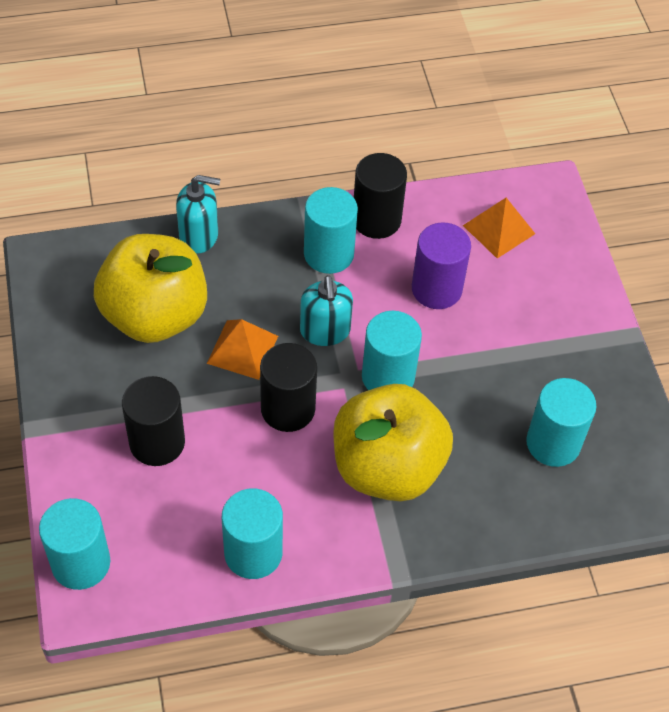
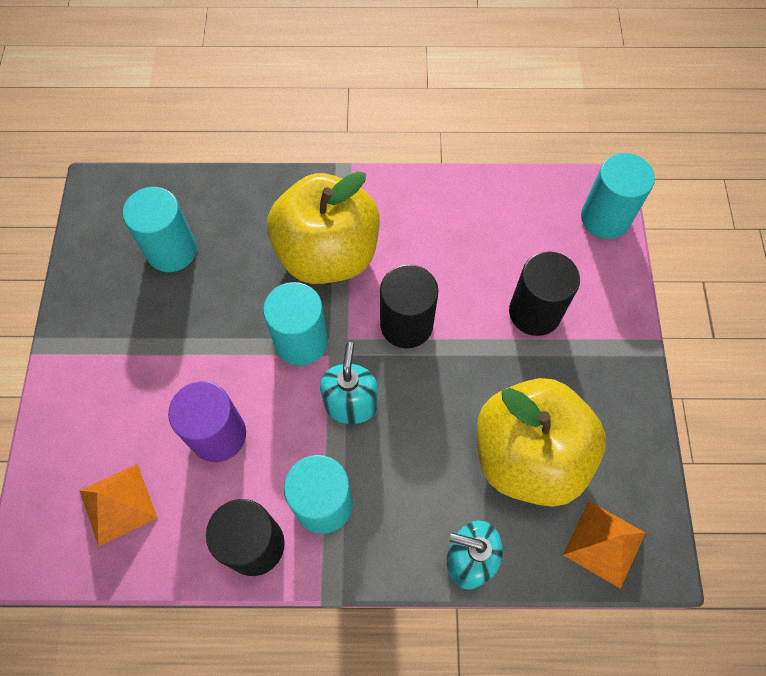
camera: 165 degrees left, 10 degrees up
orange pyramid [207,319,278,380] -> orange pyramid moved to [563,501,645,589]
turquoise cylinder [222,488,283,579] -> none

